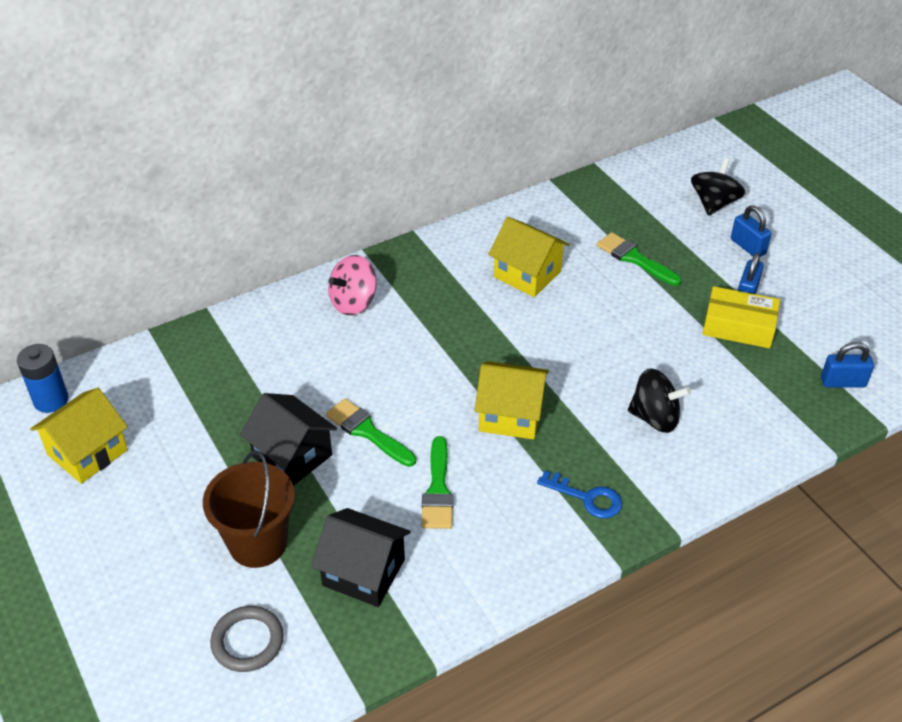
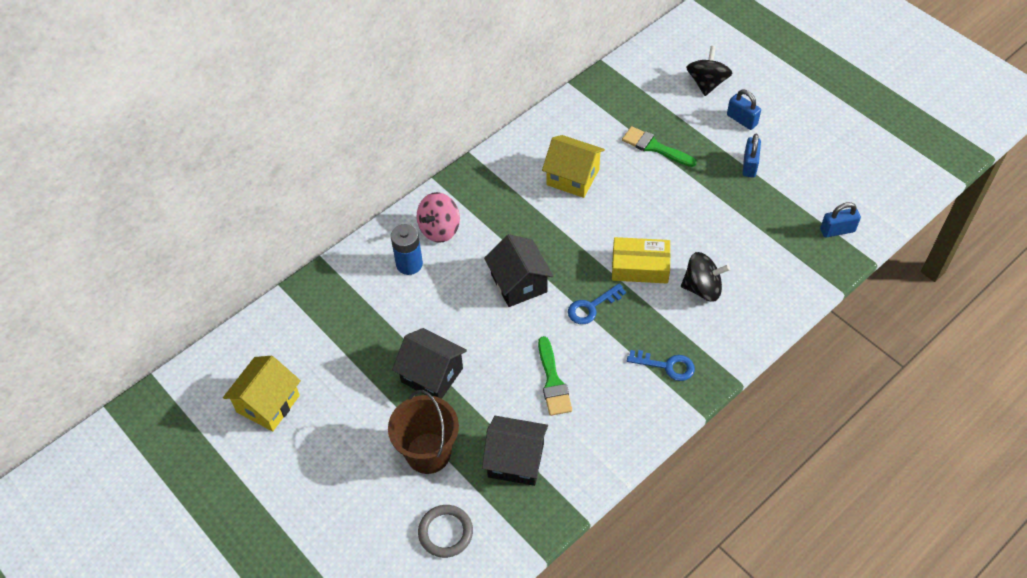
camera: 10 degrees left, 10 degrees up
blue battery [17,344,69,413] -> blue battery moved to [391,224,423,275]
green brush [326,399,416,467] -> none
yellow house [474,361,549,440] -> blue key [568,283,626,324]
yellow box [703,286,780,348] -> yellow box moved to [612,237,670,284]
none -> black house [484,234,553,307]

